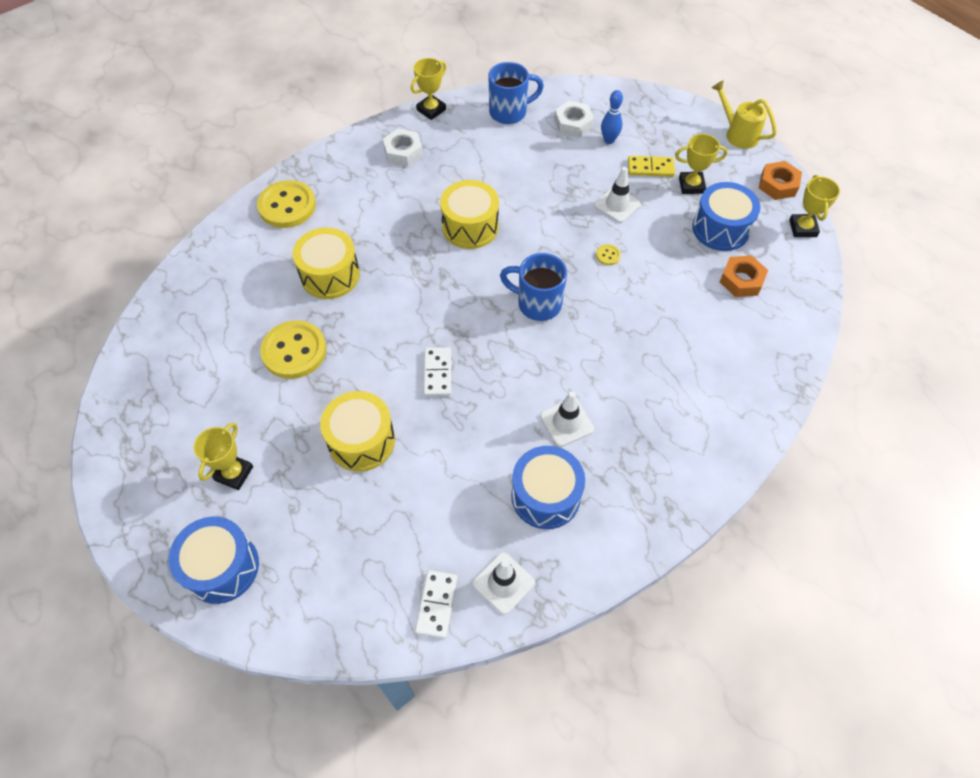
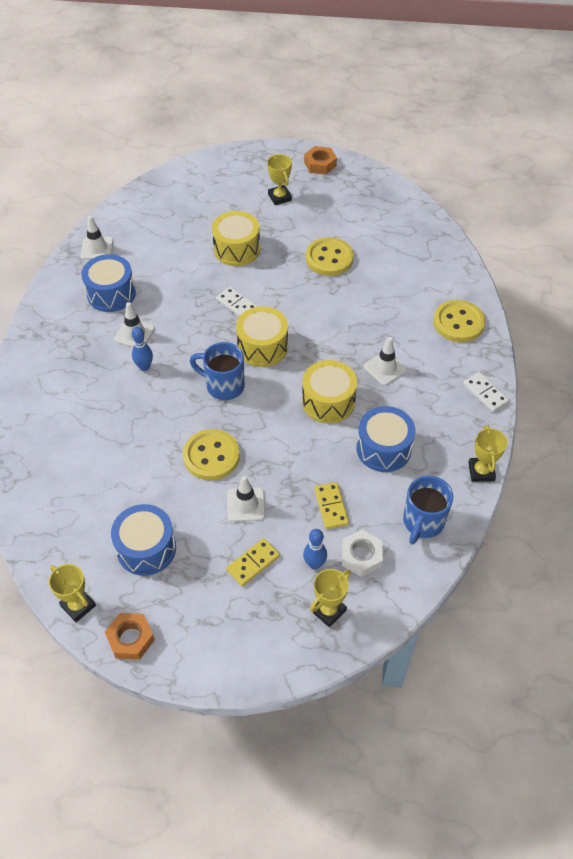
camera: 135 degrees right, 5 degrees down
blue drum [169,516,259,604] -> blue drum moved to [357,406,416,472]
yellow drum [292,227,360,299] -> yellow drum moved to [236,306,288,367]
white nut [383,129,423,166] -> none
white domino [415,570,458,639] -> white domino moved to [463,372,509,412]
blue mug [500,253,567,321] -> blue mug turned 135 degrees counterclockwise [190,342,245,400]
yellow button [596,244,621,265] -> yellow button [183,429,240,480], size x2.43
yellow trophy [675,134,728,194] -> yellow trophy moved to [310,569,351,627]
yellow watering can [711,80,777,149] -> none
orange nut [720,256,768,297] -> orange nut moved to [304,146,337,174]
none -> blue bowling pin [132,327,153,371]
none -> yellow domino [314,482,349,529]
none -> white traffic cone [364,337,407,386]

